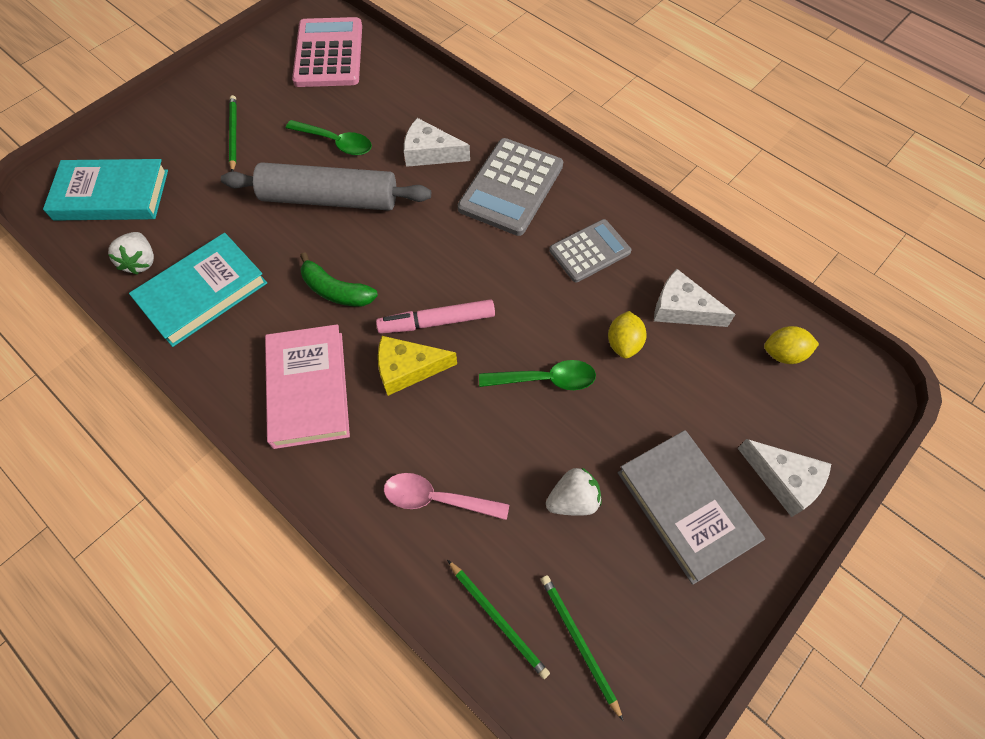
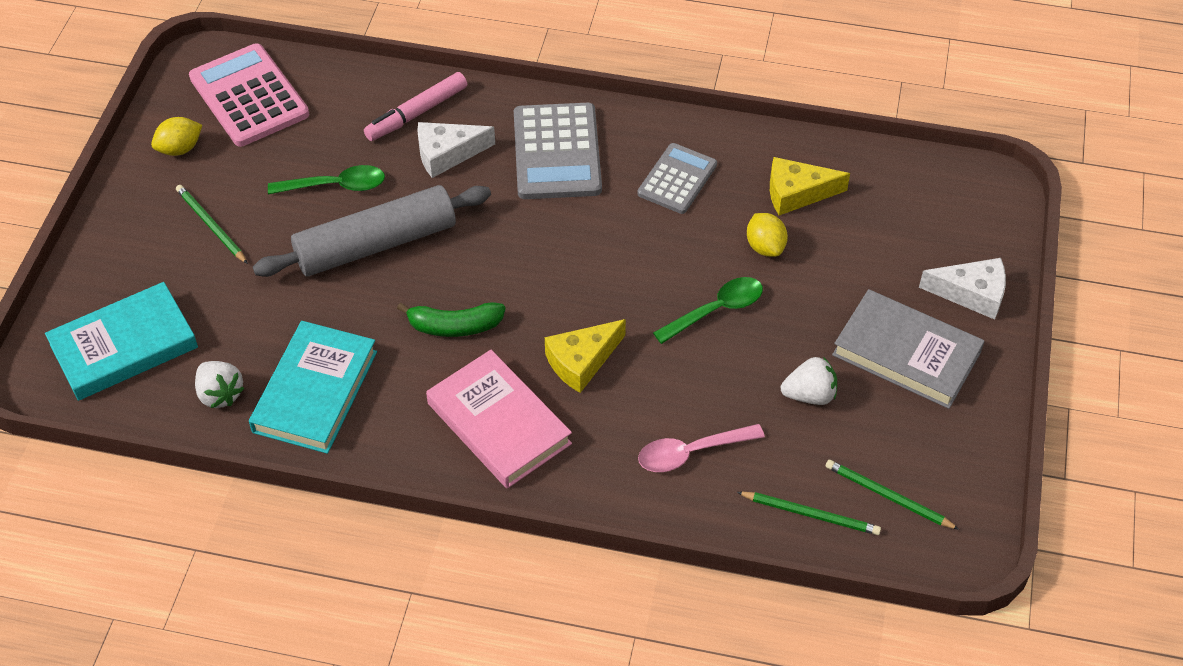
camera: 30 degrees left, 10 degrees down
pink marker [376,299,495,334] -> pink marker moved to [364,72,467,141]
white strawberry [546,467,602,516] -> white strawberry turned 45 degrees clockwise [781,357,837,405]
white cheese [654,269,736,327] -> yellow cheese [770,157,850,215]
yellow lemon [764,326,819,364] -> yellow lemon moved to [151,117,202,156]

